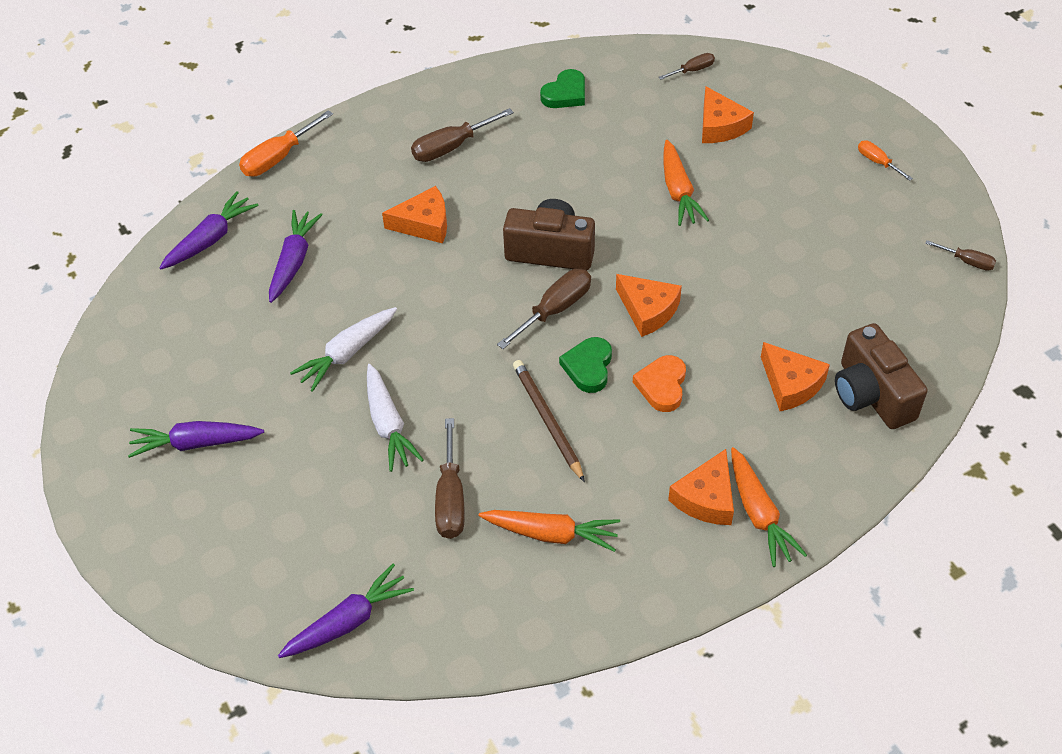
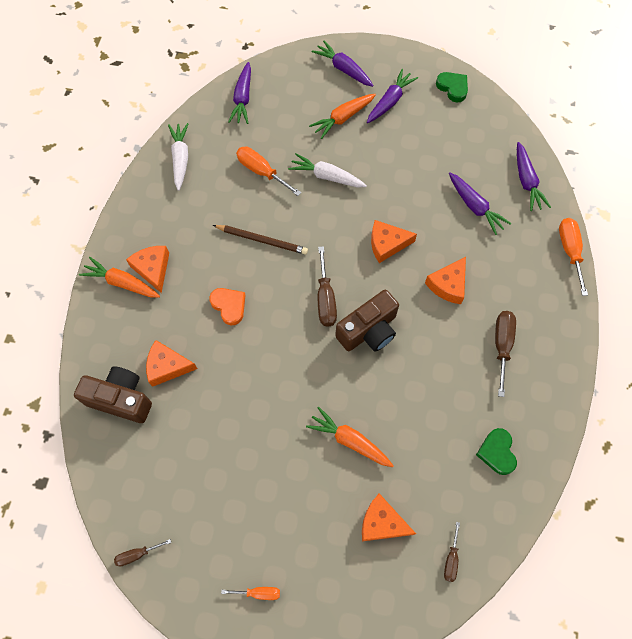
camera: 130 degrees right, 15 degrees up
white carrot [290,307,397,392] -> white carrot moved to [168,123,189,191]
brown screwdriver [435,418,465,539] -> orange screwdriver [236,146,301,196]
orange carrot [479,510,620,552] -> orange carrot moved to [309,94,376,139]
green heart [559,337,612,393] -> green heart moved to [436,72,468,102]
orange cheese [616,274,682,337] -> orange cheese moved to [371,220,417,263]
none -> purple carrot [312,41,374,87]

